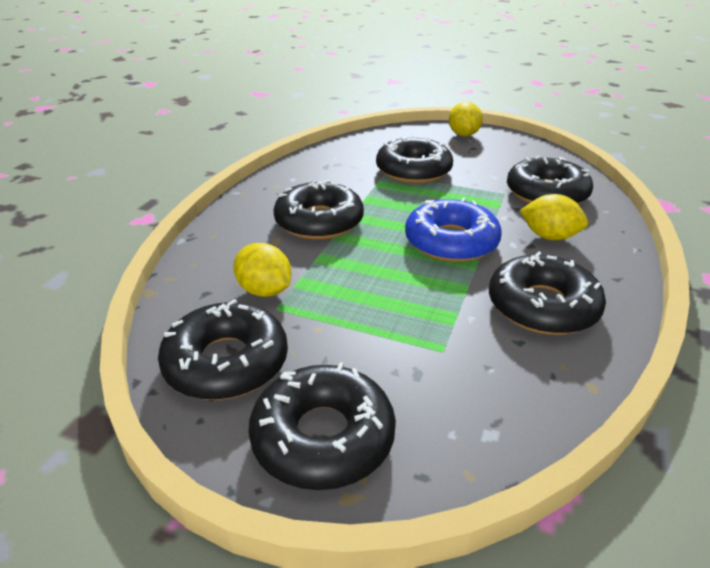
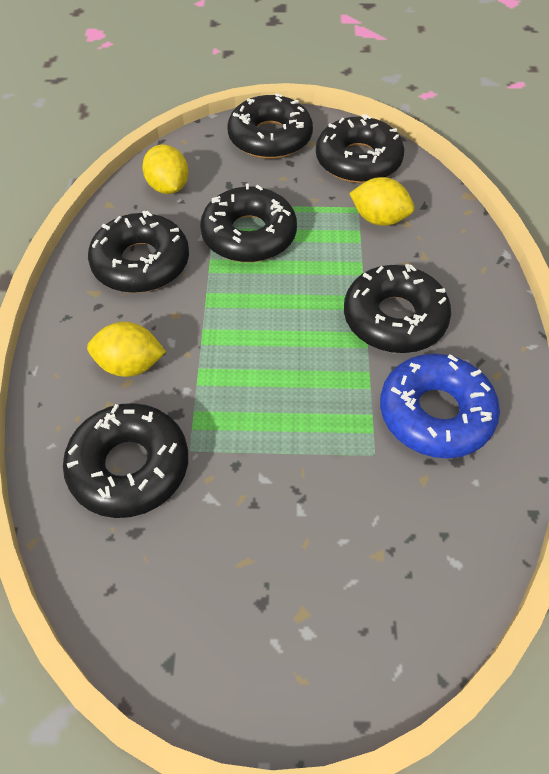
camera: 160 degrees right, 20 degrees up
black donut [376,137,453,183] -> black donut moved to [200,183,297,262]
blue donut [405,198,502,262] -> blue donut moved to [380,354,500,458]
yellow lemon [449,102,483,137] -> yellow lemon moved to [142,144,188,194]

